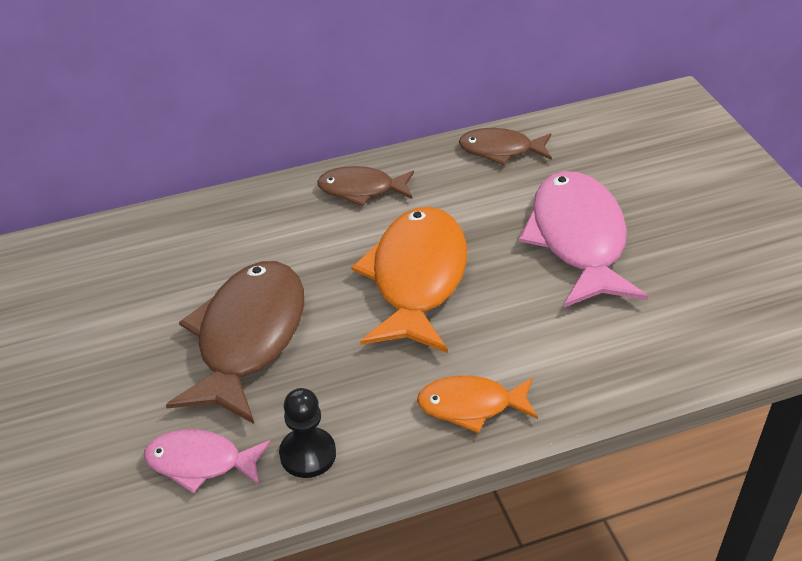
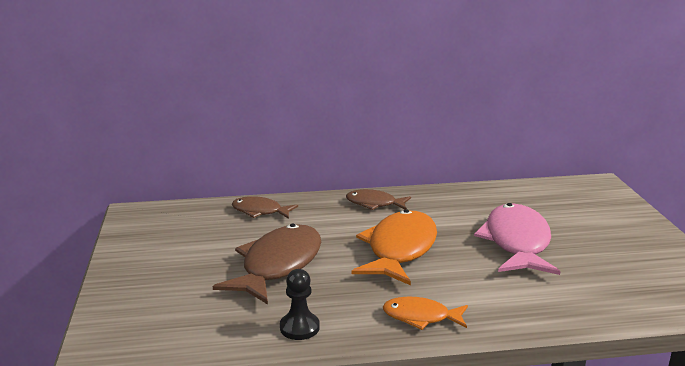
camera: 10 degrees right, 20 degrees down
pink fish [144,429,271,494] -> none
brown fish [459,128,552,165] -> brown fish moved to [232,196,298,219]

